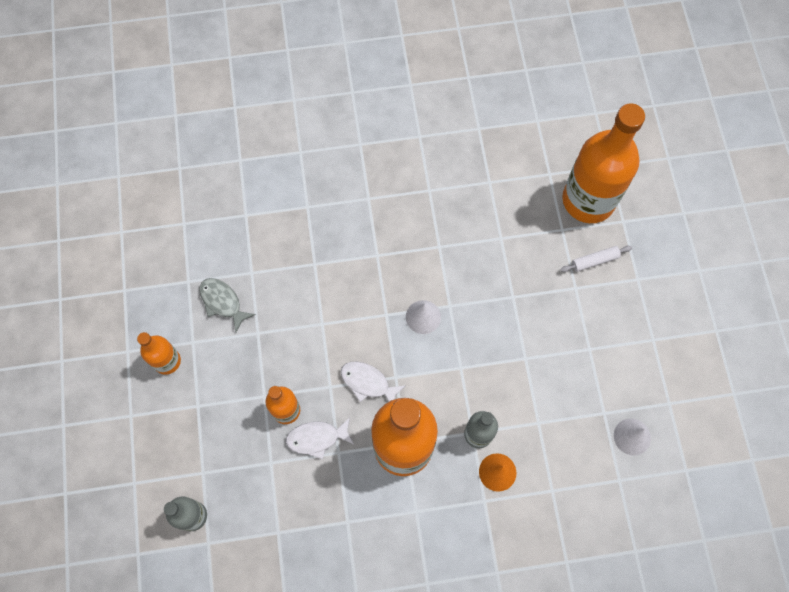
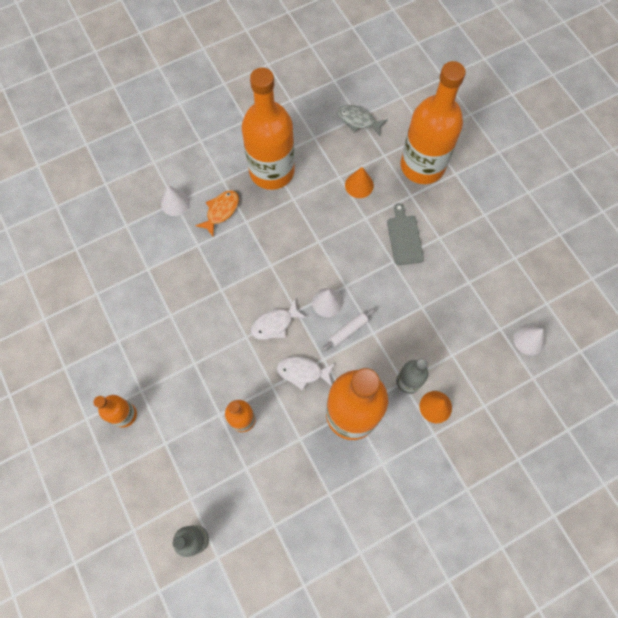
camera: 20 degrees left, 0 degrees up
grey fish [199,278,256,332] -> grey fish moved to [337,105,388,136]
white fish [286,417,354,459] -> white fish moved to [251,299,306,340]
white rolling pin [560,246,632,272] -> white rolling pin moved to [321,308,376,351]
none -> white cone [161,185,190,216]
none -> orange fish [195,190,239,236]
none -> orange bottle [242,68,295,190]
none -> orange cone [345,167,374,198]
none -> grey cutting board [387,203,424,265]

